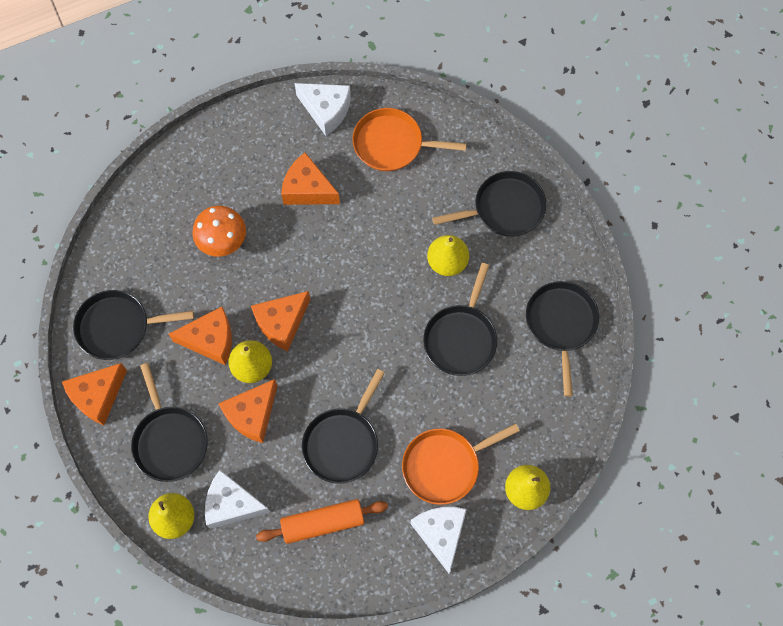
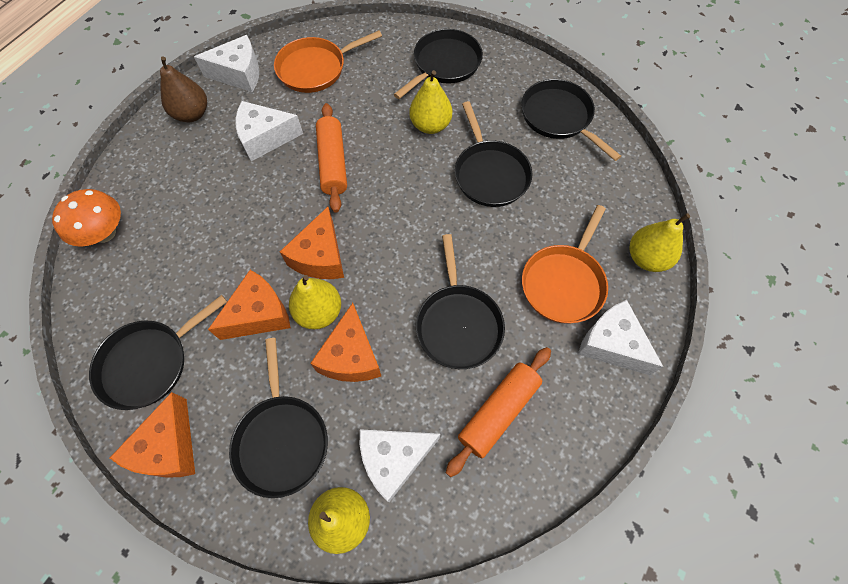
camera: 35 degrees left, 5 degrees down
black pan [131,363,208,482] -> black pan turned 45 degrees clockwise [229,338,328,498]
orange mushroom [192,206,246,257] -> orange mushroom moved to [52,189,121,247]
orange cheese [281,153,340,205] -> white cheese [236,101,303,161]
none -> brown pear [160,56,207,122]
none -> orange rolling pin [316,103,347,213]

